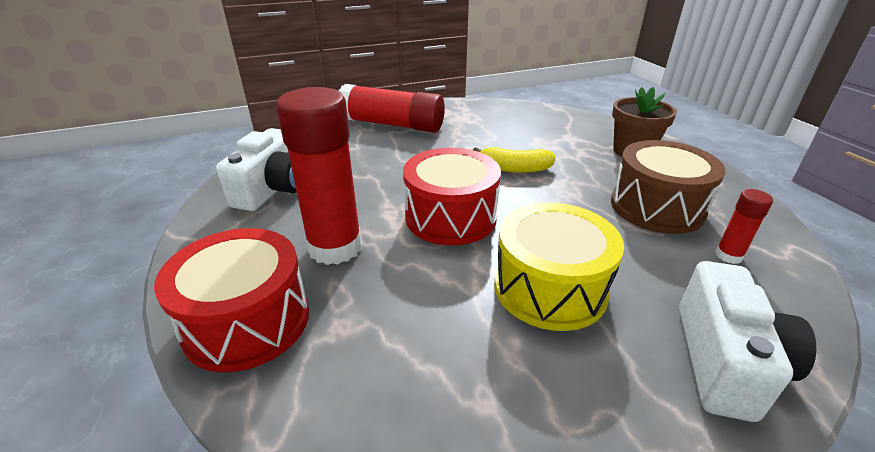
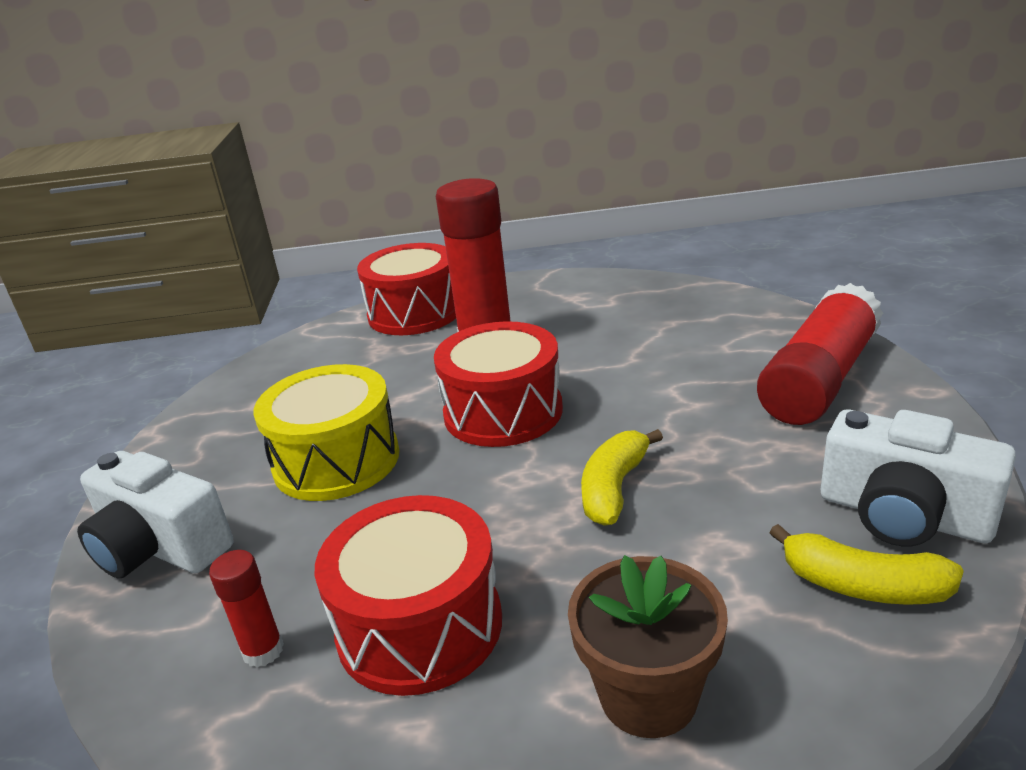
camera: 110 degrees right, 5 degrees down
white camera [216,128,297,211] -> white camera moved to [821,410,1016,546]
brown drum [611,140,726,234] -> red drum [315,495,502,696]
none -> yellow banana [770,524,964,605]

